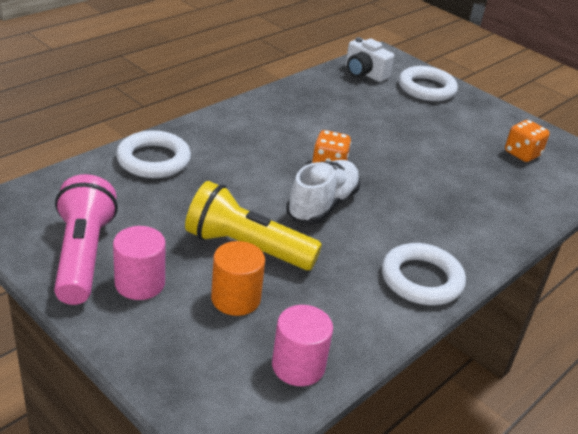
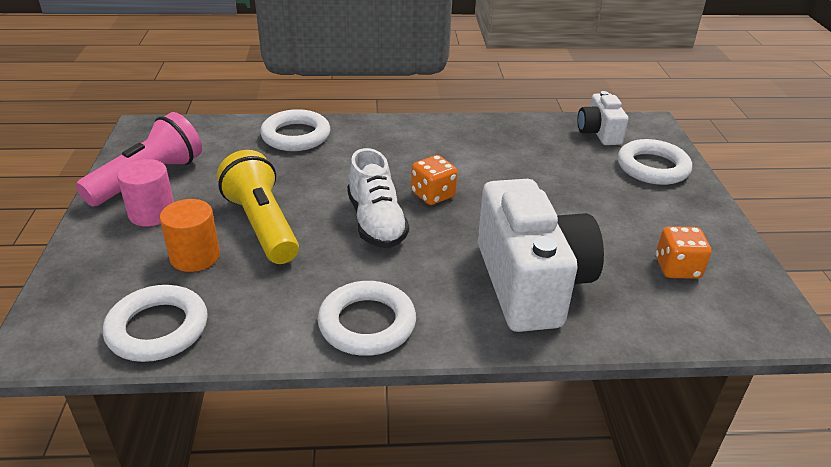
camera: 45 degrees right, 0 degrees up
pink cylinder [272,305,333,386] -> white ring [103,285,208,362]
white shoe [286,160,360,224] -> white shoe turned 90 degrees clockwise [347,148,409,248]
none -> white camera [478,179,604,332]

